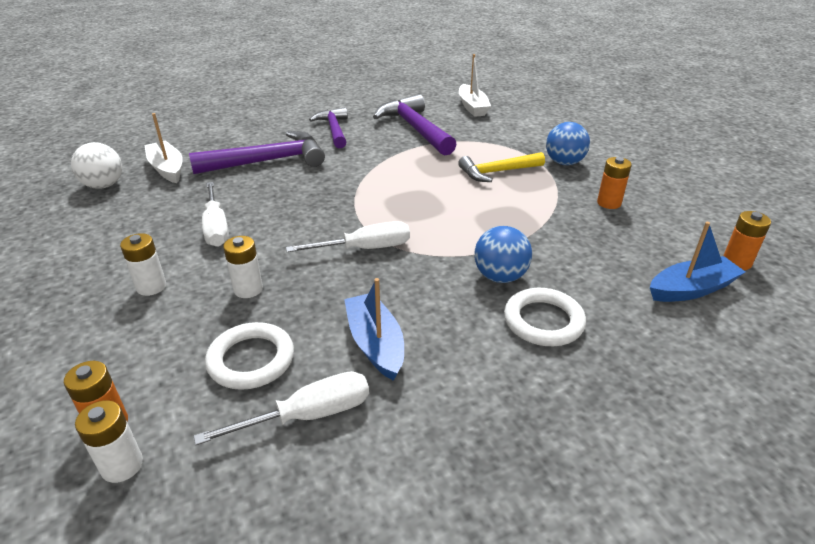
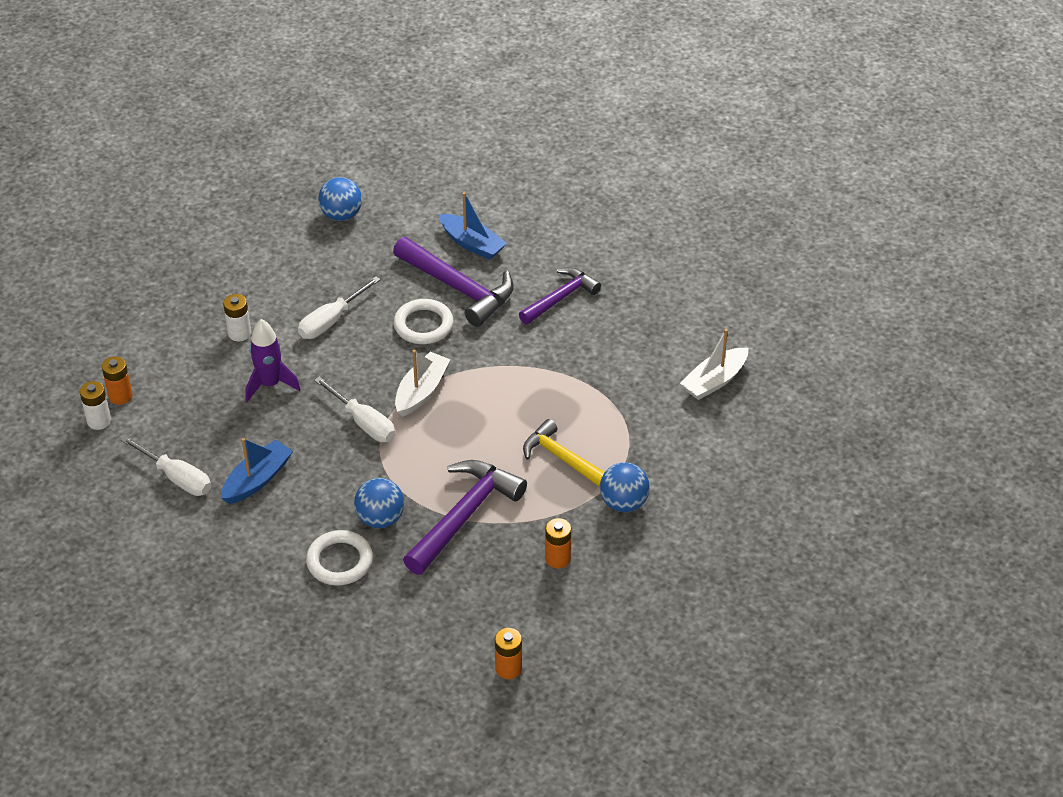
camera: 60 degrees right, 10 degrees up
white ball [71,142,122,189] -> blue ball [318,177,362,221]
white boat [144,113,183,183] -> white boat moved to [395,350,450,417]
white ring [205,322,294,390] -> white ring moved to [394,299,453,344]
white battery [223,236,263,298] -> purple rocket [246,319,300,402]
purple hammer [373,94,457,156] -> purple hammer moved to [403,460,527,575]
blue boat [650,222,745,302] -> blue boat moved to [439,192,507,260]

